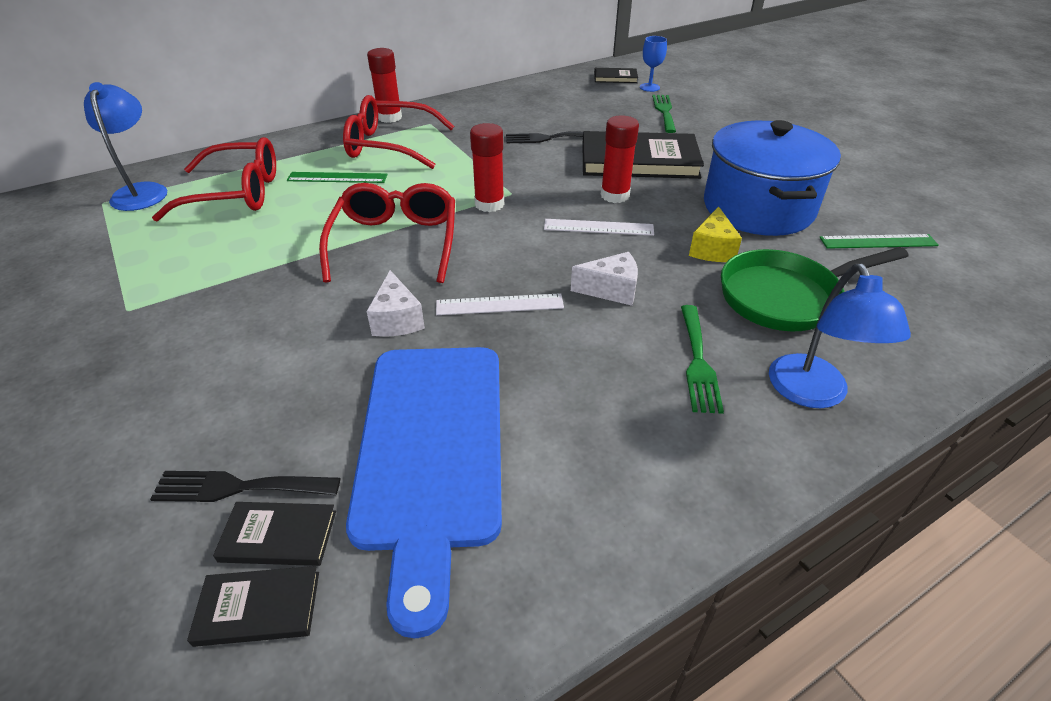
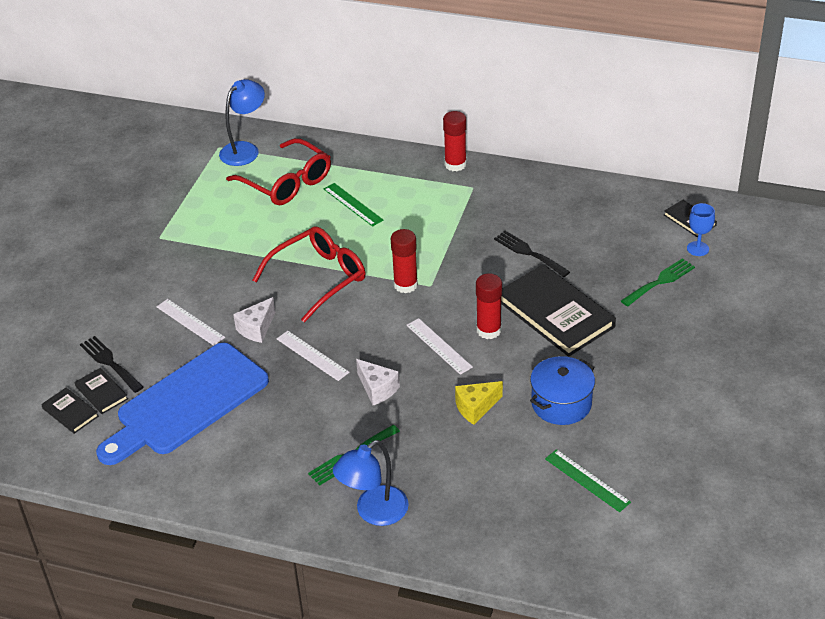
camera: 50 degrees right, 0 degrees up
red glasses [343,95,454,169] -> none
blue pot [704,120,841,236] -> blue pot [530,356,595,425], size x0.62
green pan [721,247,909,331] -> none
none -> white ruler [156,299,225,346]

